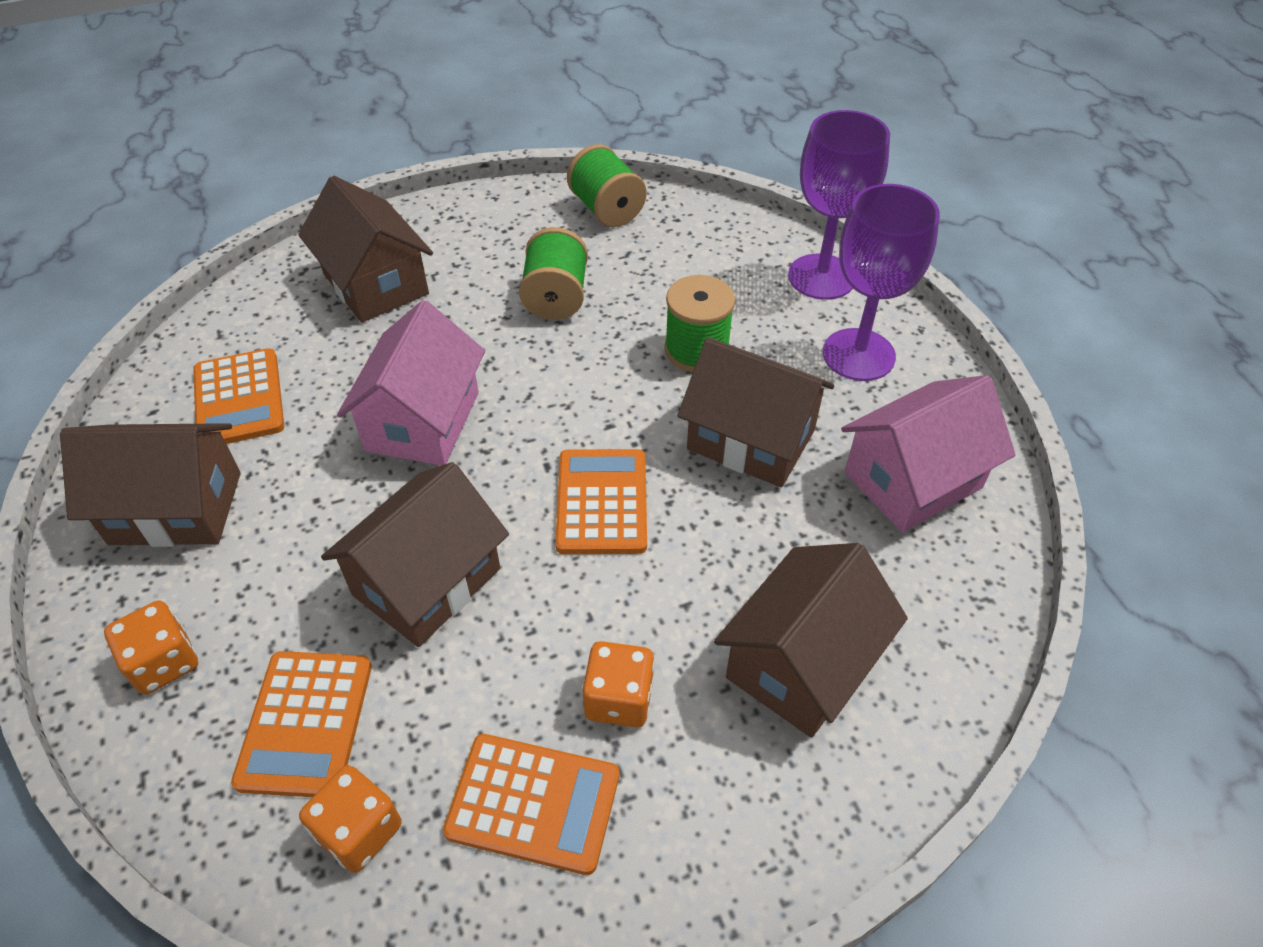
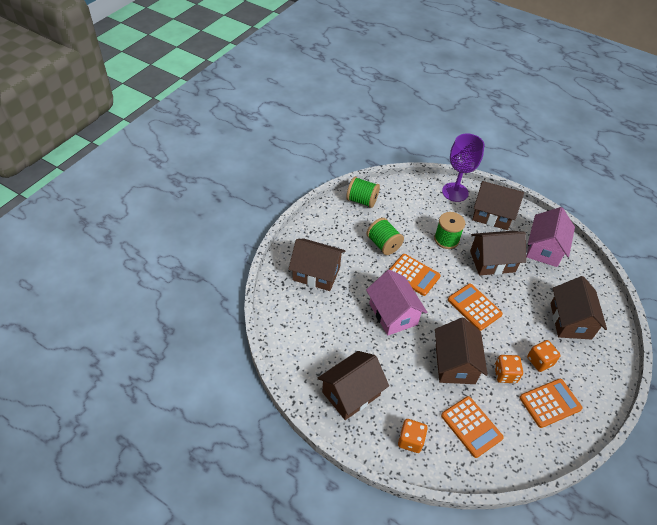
camera: 40 degrees left, 0 degrees up
orange calculator [193,348,284,444] -> orange calculator moved to [390,254,441,296]
orange dice [299,765,402,873] -> orange dice moved to [494,355,523,383]
purple goblet [823,184,940,381] -> brown house [472,181,524,230]

